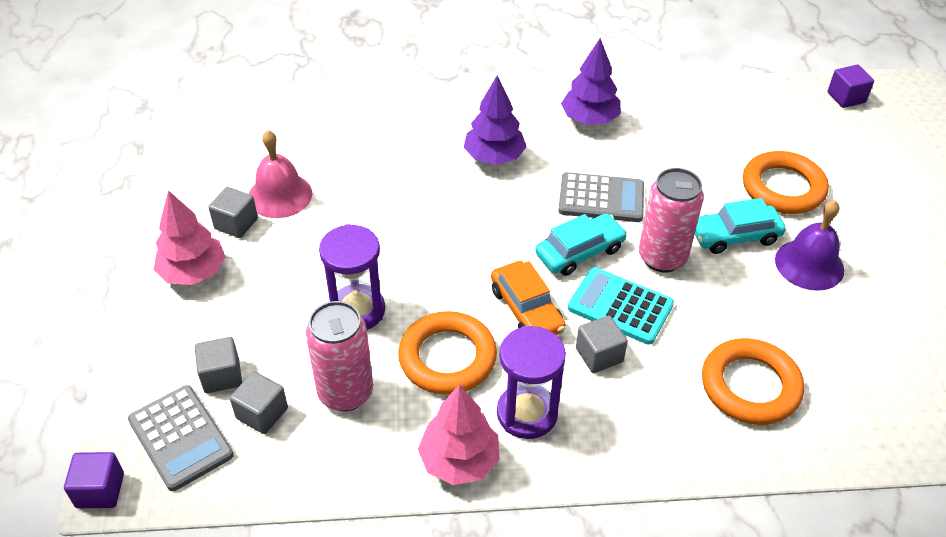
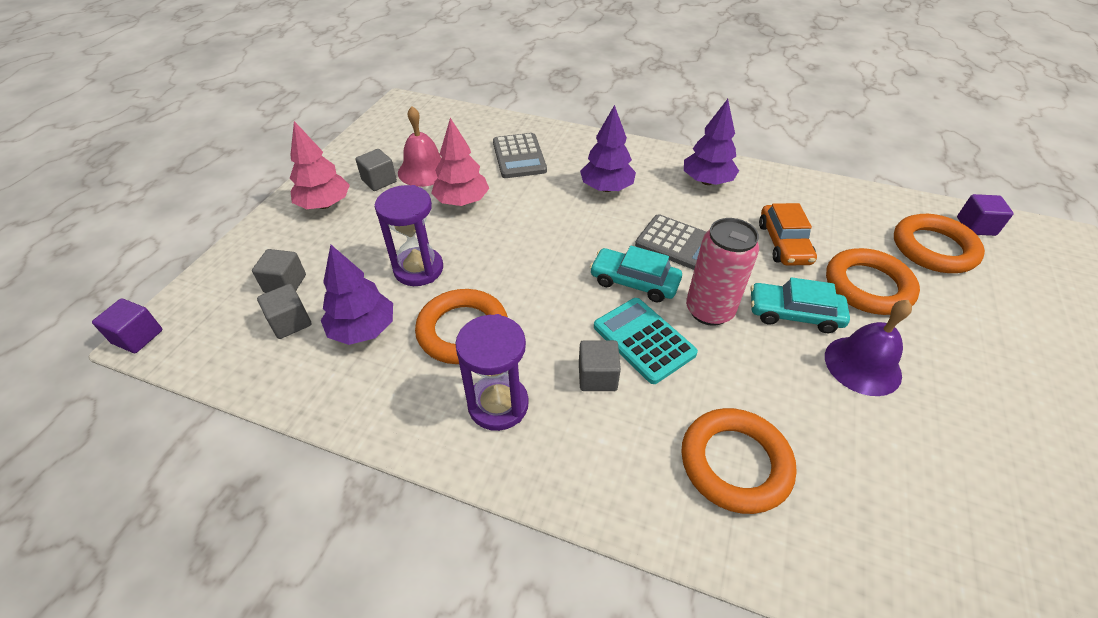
camera: 25 degrees right, 0 degrees up
grey calculator [128,385,234,491] -> grey calculator moved to [493,133,547,178]
pink can [306,301,373,411] -> purple tree [321,245,393,345]
pink tree [418,384,500,485] -> pink tree moved to [431,118,489,206]
orange car [491,261,566,335] -> orange car moved to [759,203,817,266]
turquoise car [535,214,627,276] -> turquoise car turned 150 degrees counterclockwise [590,246,682,303]
none -> orange ring [894,214,985,273]

